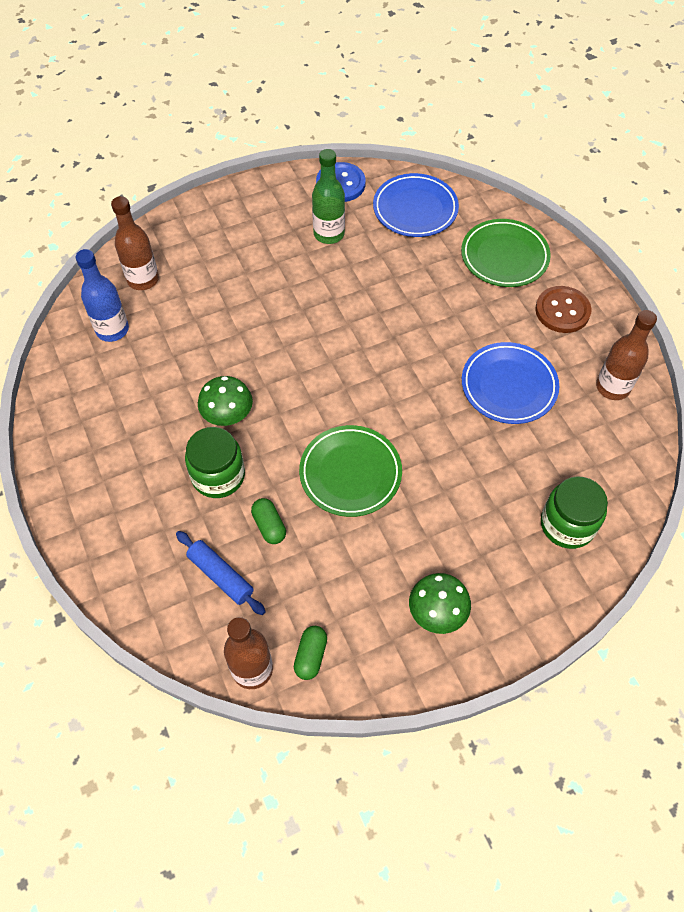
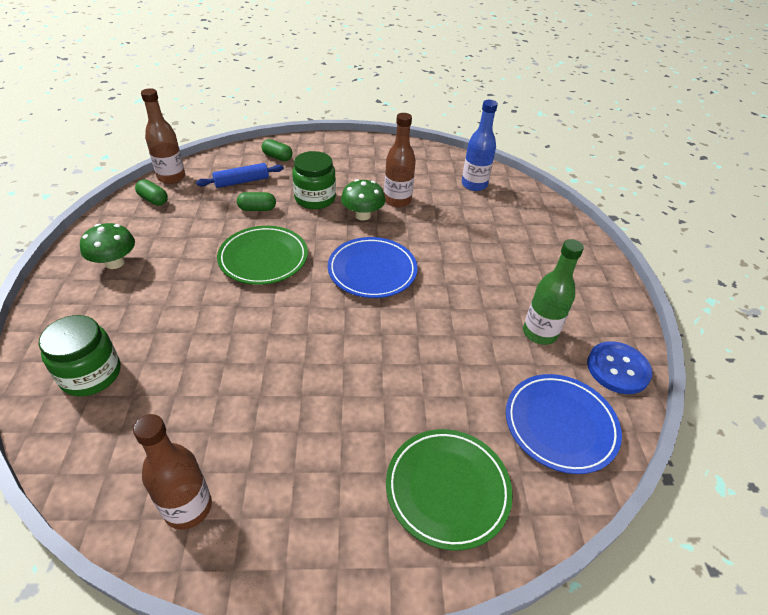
camera: 110 degrees right, 15 degrees down
brown bottle [111,196,159,290] -> brown bottle moved to [384,113,416,207]
blue plate [462,342,559,424] -> blue plate moved to [328,237,418,298]
brown button [535,286,592,333] -> none
none -> green capsule [262,139,293,161]

